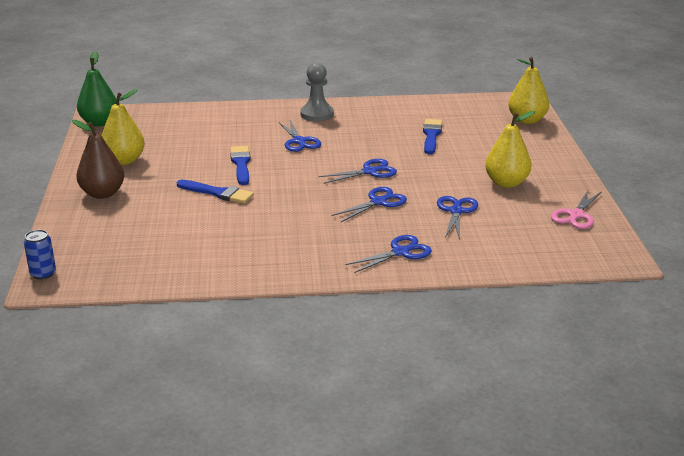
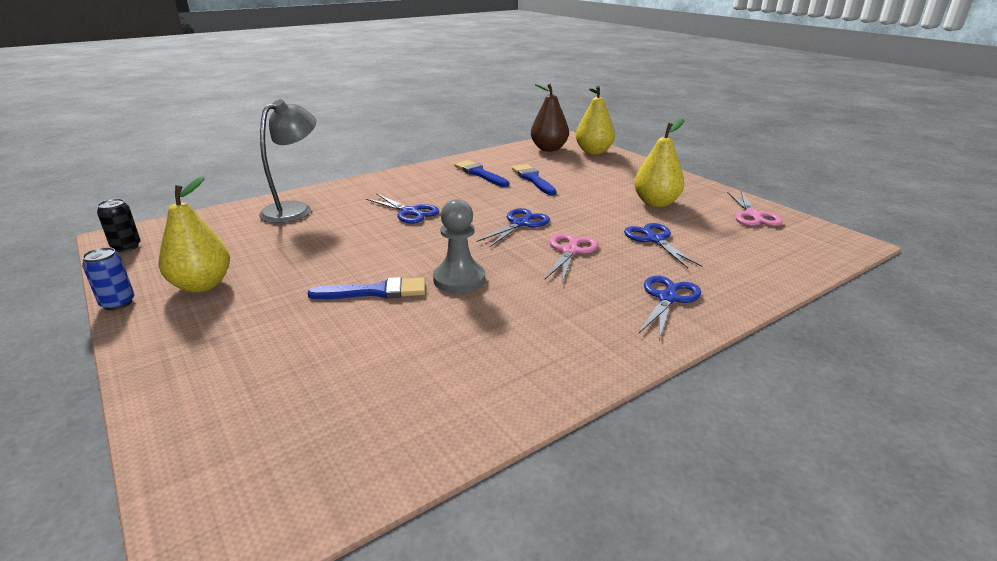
camera: 30 degrees left, 0 degrees up
blue can [24,230,56,280] -> blue can moved to [82,247,134,310]
brown pear [72,120,124,199] -> brown pear moved to [531,83,569,151]
green pear [77,51,117,126] -> black can [97,199,141,252]
blue brush [230,146,251,185] -> blue brush moved to [454,160,510,187]
grey pawn [300,62,334,122] -> grey pawn moved to [433,199,485,293]
blue scissors [332,187,407,222] -> pink scissors [545,233,598,284]
none -> grey lamp [259,99,316,223]

